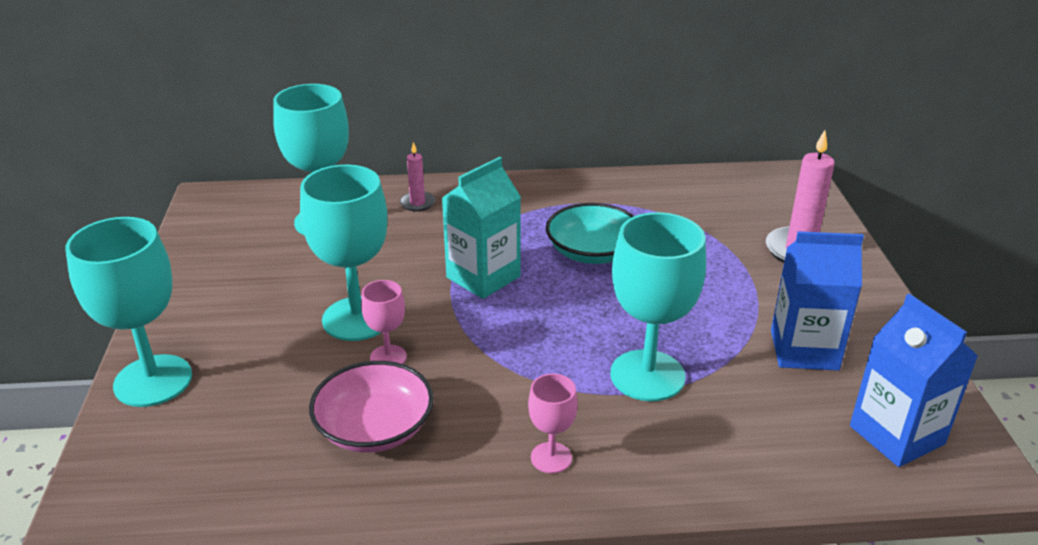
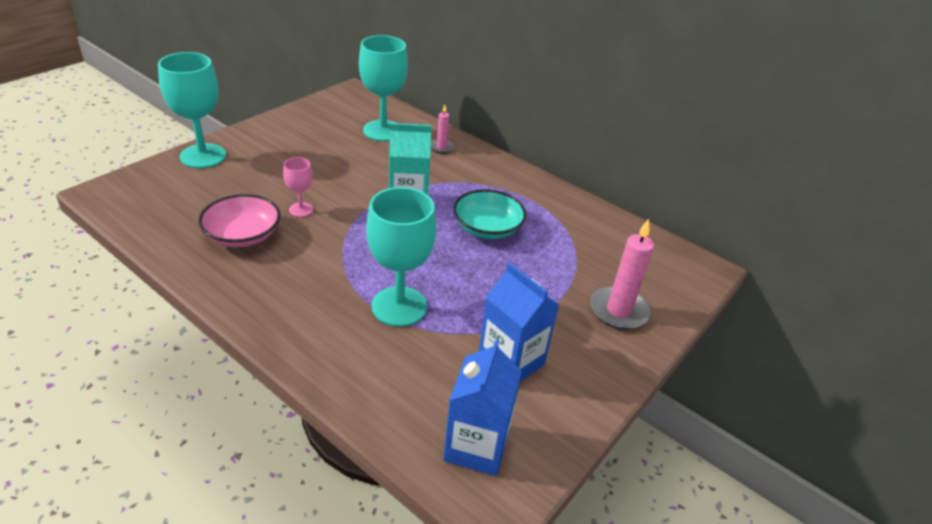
camera: 40 degrees right, 5 degrees up
turquoise goblet [300,165,388,341] -> none
pink goblet [528,374,578,473] -> none

